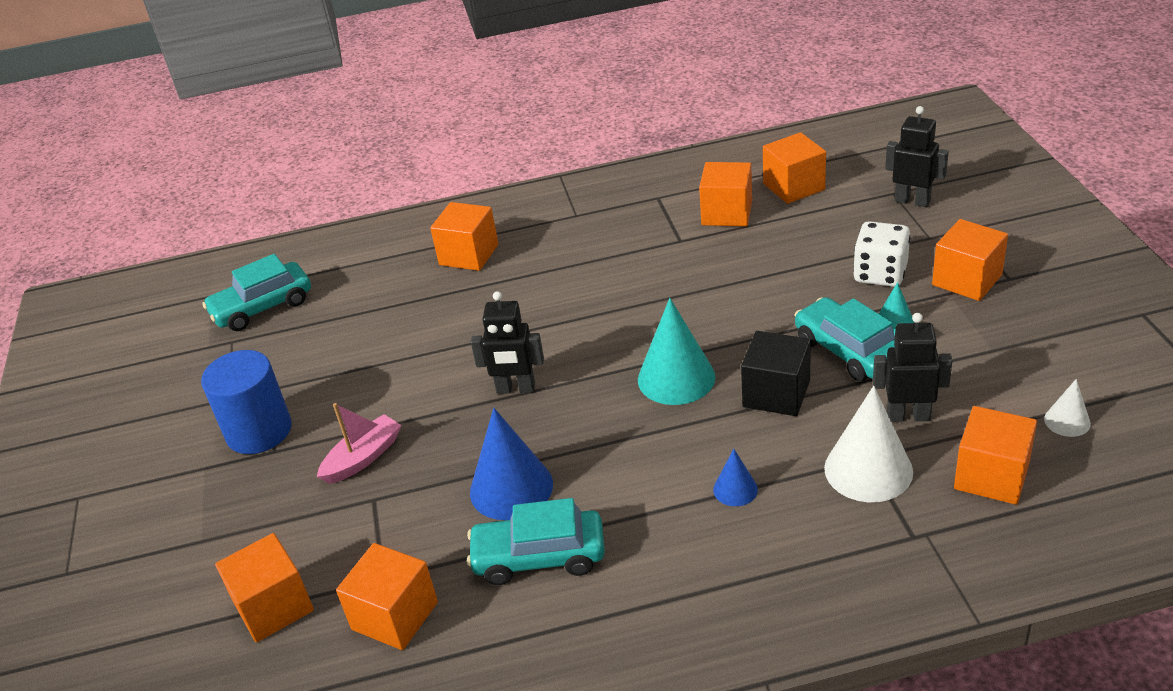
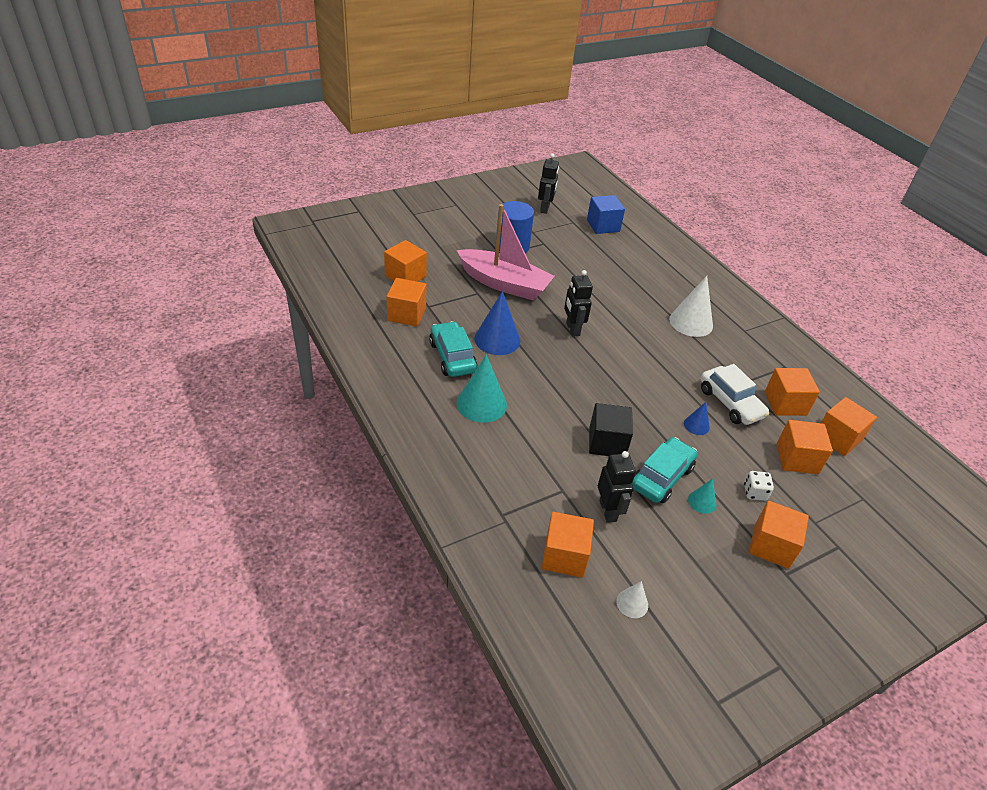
camera: 65 degrees right, 5 degrees up
turquoise car [202,254,311,331] -> blue cube [587,195,625,234]
pink boat [317,403,401,484] -> pink boat [456,204,554,301], size x1.97
orange cube [430,202,498,271] -> orange cube moved to [777,420,833,474]
turquoise cone [638,298,715,405] -> turquoise cone moved to [457,355,507,423]
blue cone [713,449,758,506] -> blue cone moved to [684,402,710,435]
white cone [824,386,913,502] -> white cone moved to [669,276,713,337]
white dice [853,221,911,287] -> white dice [744,471,774,501], size x0.60
black robot [885,106,949,207] -> black robot moved to [538,153,559,214]
none -> white car [701,364,769,425]

